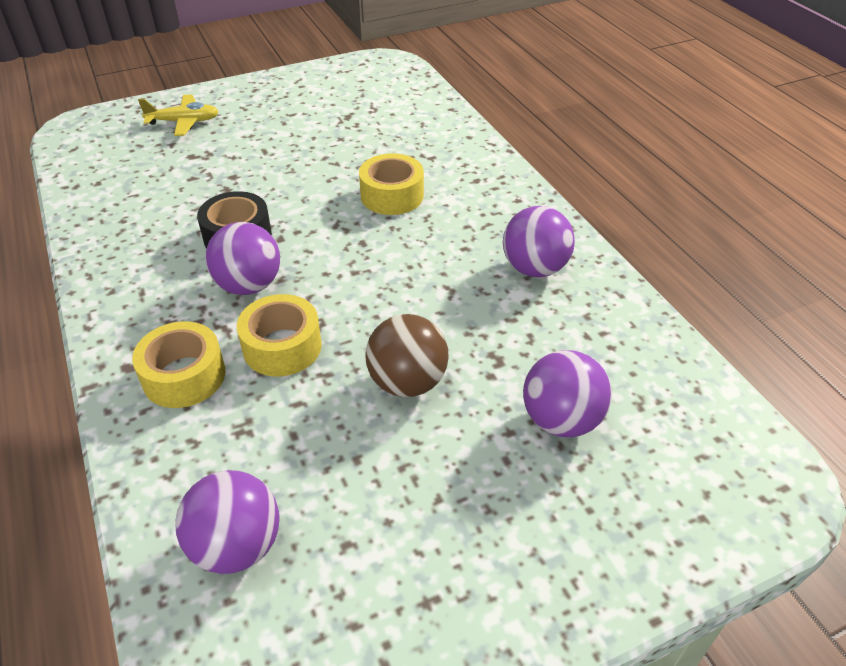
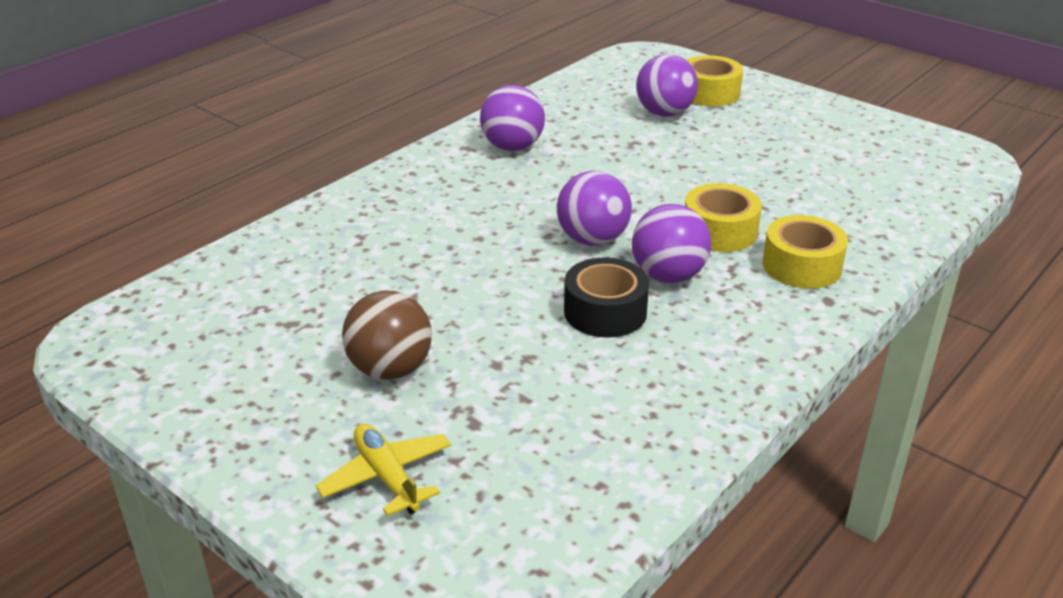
camera: 115 degrees left, 10 degrees down
purple ball [175,470,279,574] -> purple ball moved to [557,171,632,246]
yellow tape [359,153,424,215] -> yellow tape moved to [687,55,743,106]
brown ball [365,314,449,397] -> brown ball moved to [342,290,432,380]

